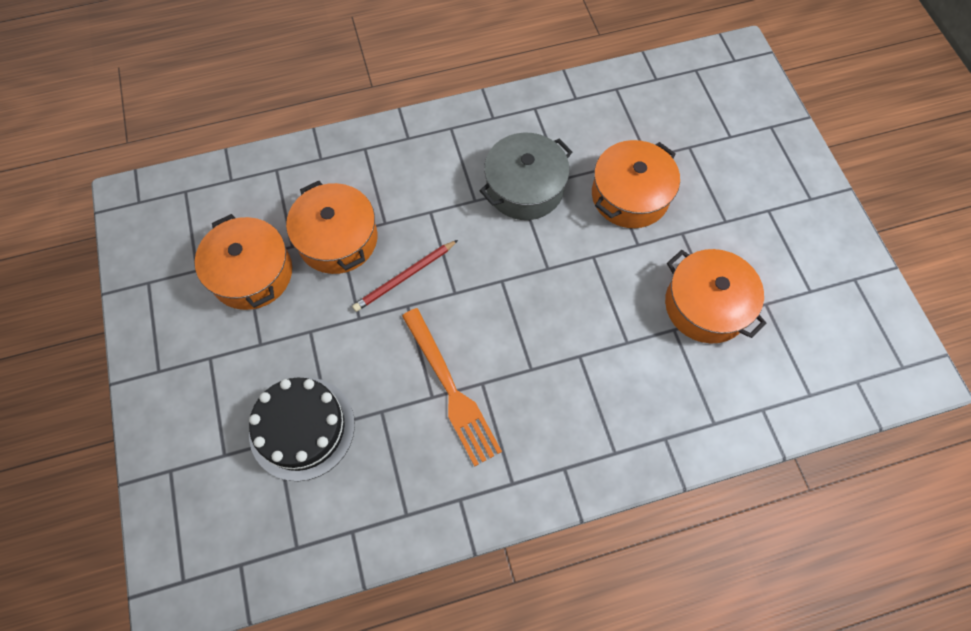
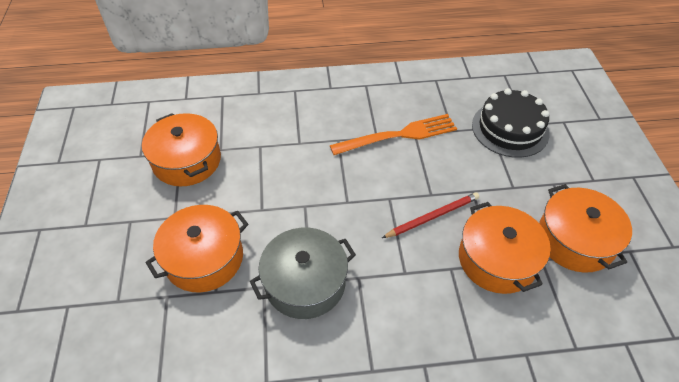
camera: 170 degrees left, 15 degrees down
orange fork [402,308,502,467] -> orange fork turned 90 degrees clockwise [330,114,457,155]

